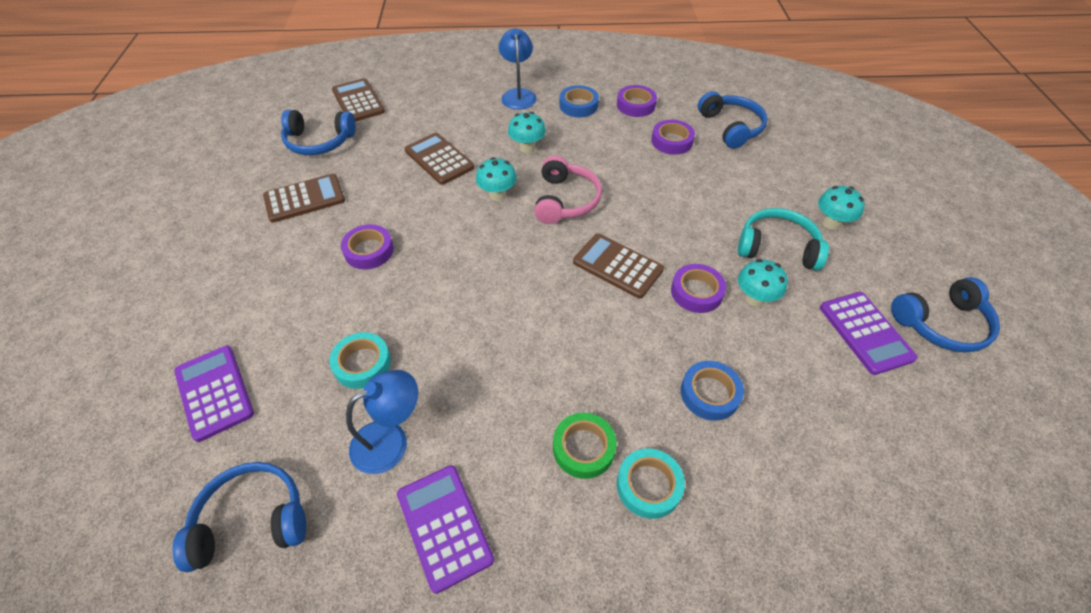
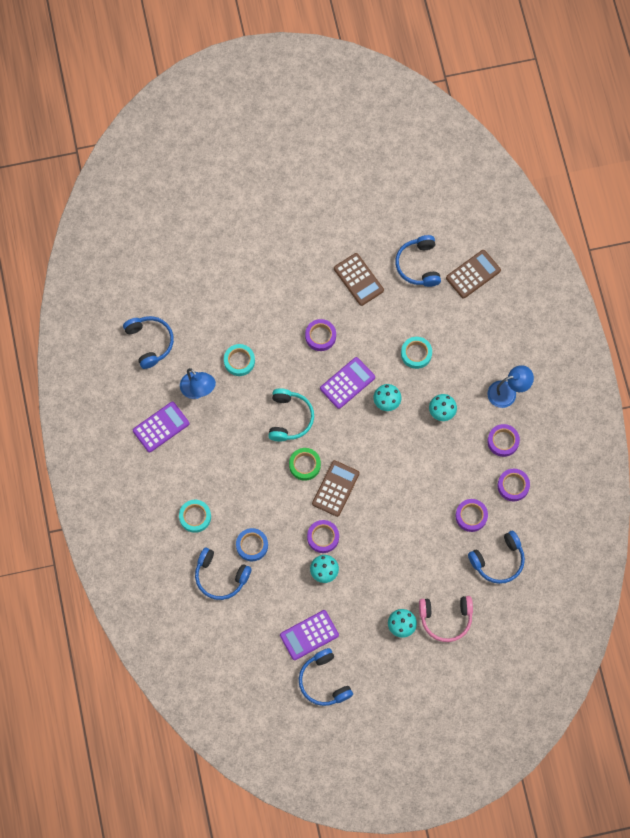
camera: 80 degrees right, 20 degrees up
purple calculator [174,345,254,442] -> purple calculator moved to [320,357,375,409]
brown calculator [405,133,474,185] -> turquoise tape [401,337,432,369]
pink headphones [534,156,602,224] -> pink headphones moved to [419,596,473,642]
green tape [553,413,617,479] -> green tape moved to [289,448,321,481]
blue tape [559,85,599,117] -> purple tape [488,424,520,457]
turquoise headphones [738,208,829,271] -> turquoise headphones moved to [268,388,314,442]
none -> blue headphones [195,547,251,600]

